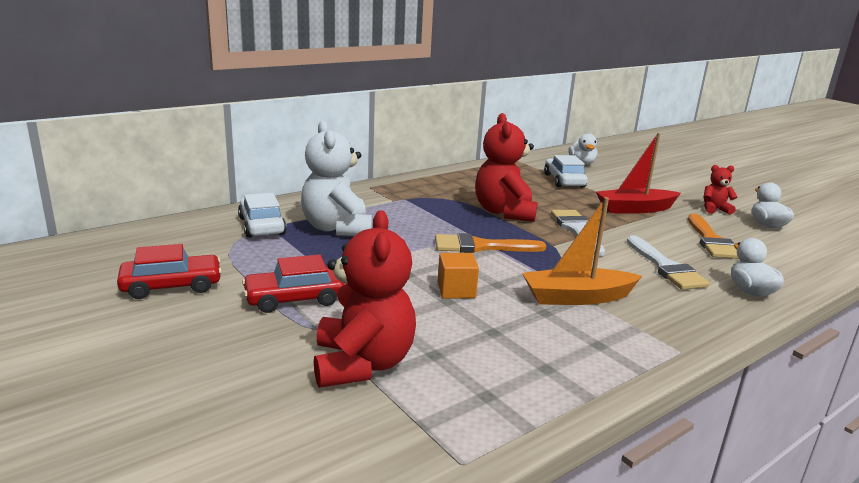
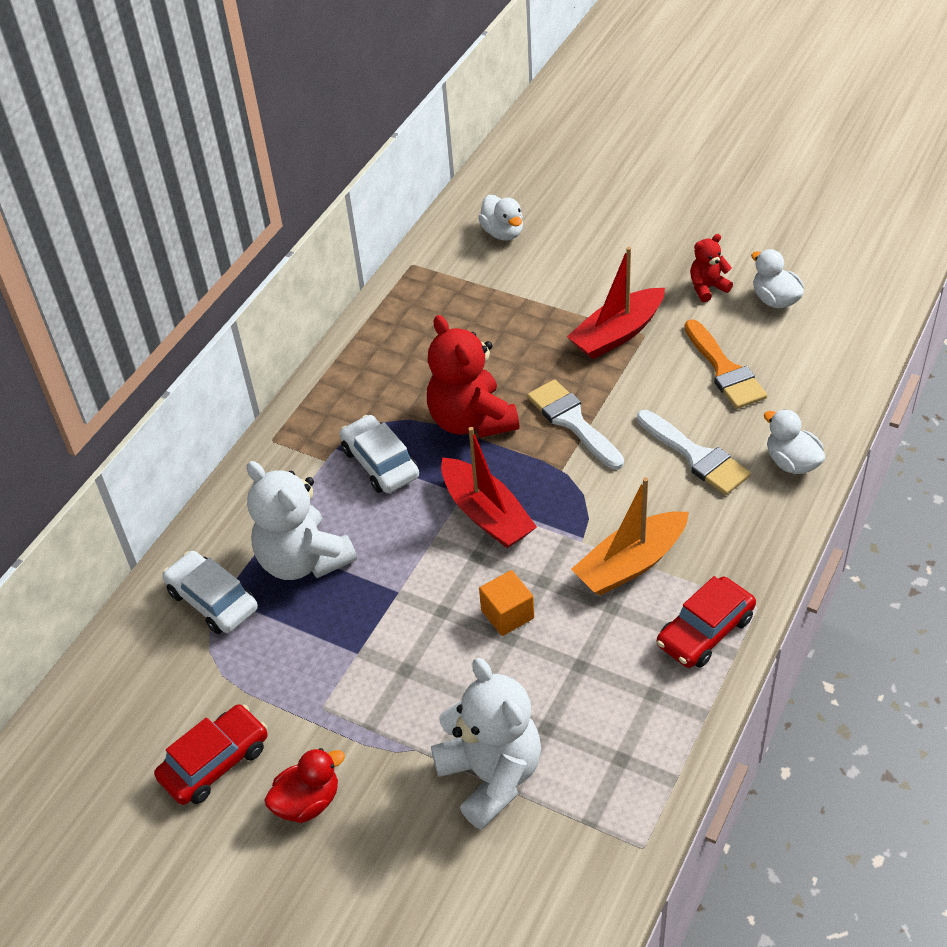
camera: 20 degrees left, 25 degrees up
red car [242,254,345,313] -> red car moved to [657,576,756,668]
red teddy bear [314,210,416,388] -> white teddy bear [431,658,541,830]
orange brush [435,233,546,253] -> red boat [441,427,537,548]
white car [544,155,588,188] -> white car moved to [340,415,419,493]
none -> red duck [264,748,345,823]

